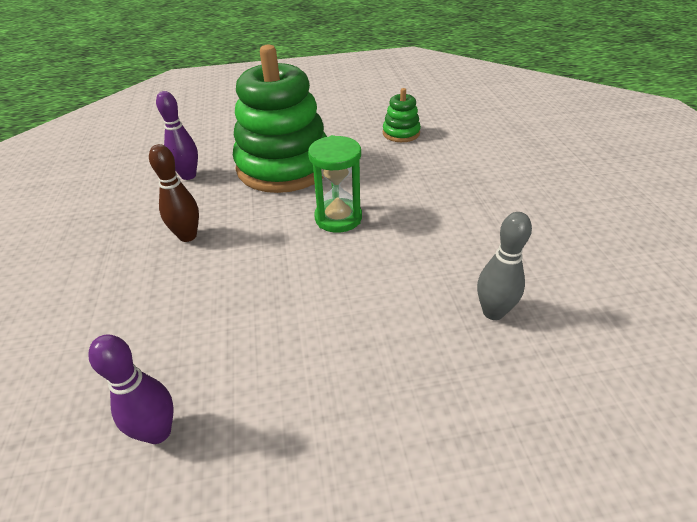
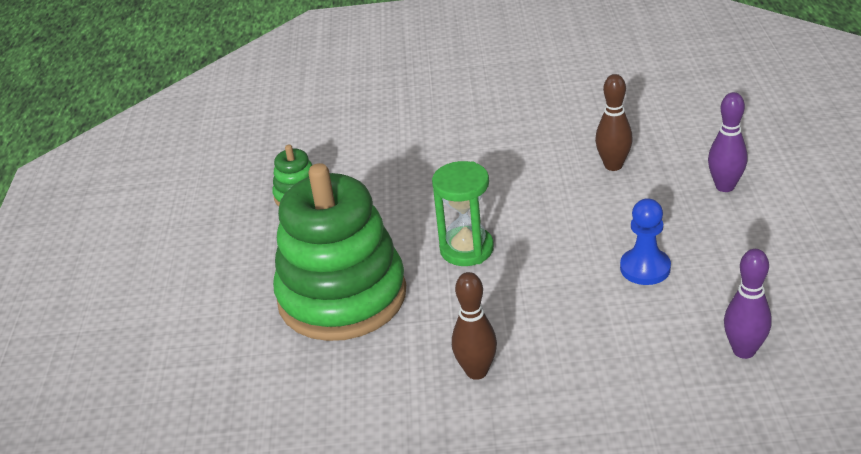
camera: 80 degrees left, 5 degrees down
purple bowling pin [156,91,198,180] -> purple bowling pin moved to [708,92,748,192]
grey bowling pin [477,212,532,320] -> brown bowling pin [595,74,633,171]
none -> blue pawn [620,198,671,285]

